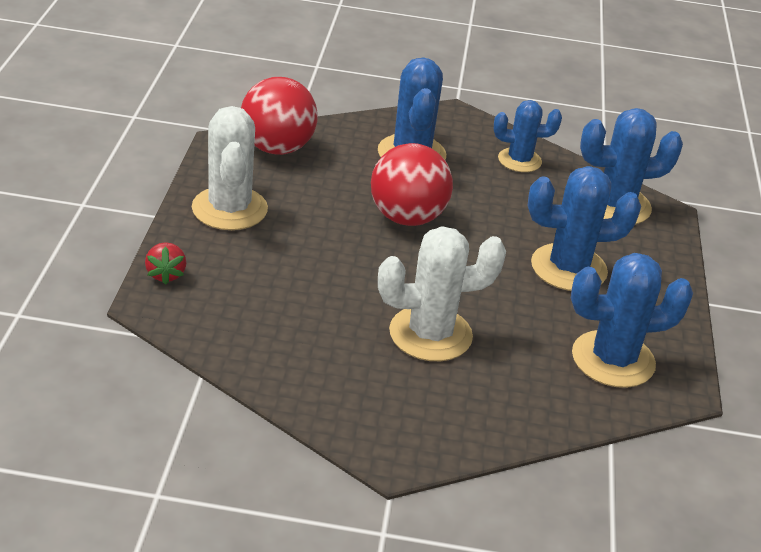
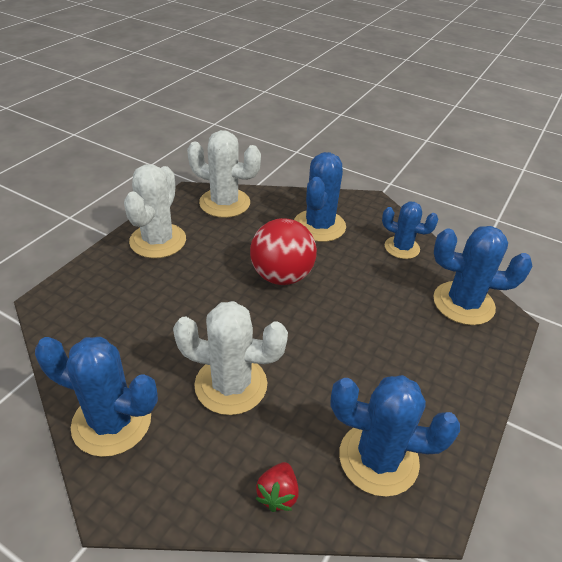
camera: 25 degrees right, 5 degrees up
red strawberry [145,242,186,285] -> red strawberry moved to [256,462,299,512]
red ball [241,77,318,155] -> white cactus [187,130,261,218]
blue cactus [528,166,641,291] -> blue cactus moved to [35,337,158,457]

